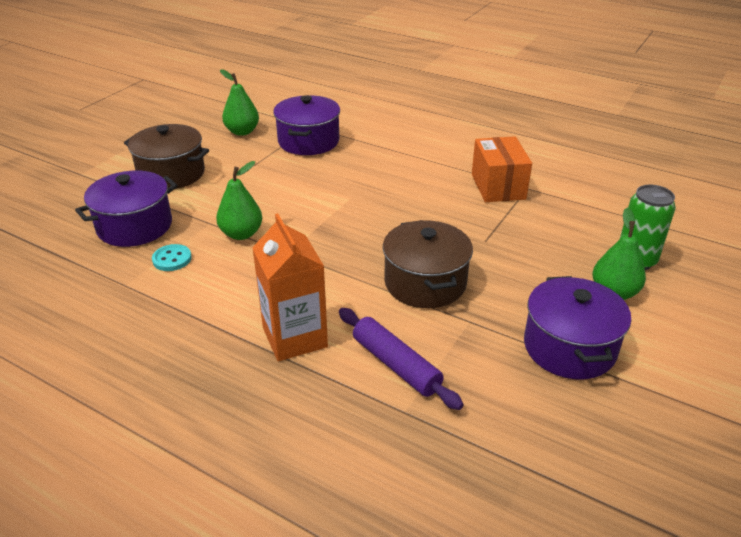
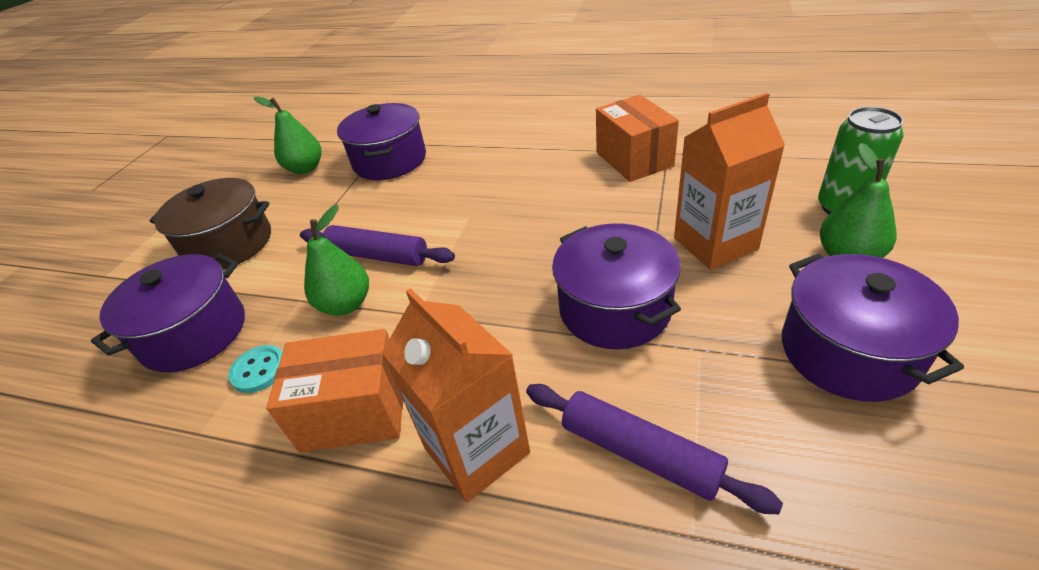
camera: 10 degrees left, 5 degrees up
brown pot [383,220,473,308] -> purple pot [552,223,681,349]
none -> orange box [266,329,403,452]
none -> purple rolling pin [300,225,455,266]
none -> orange carton [674,93,785,270]

